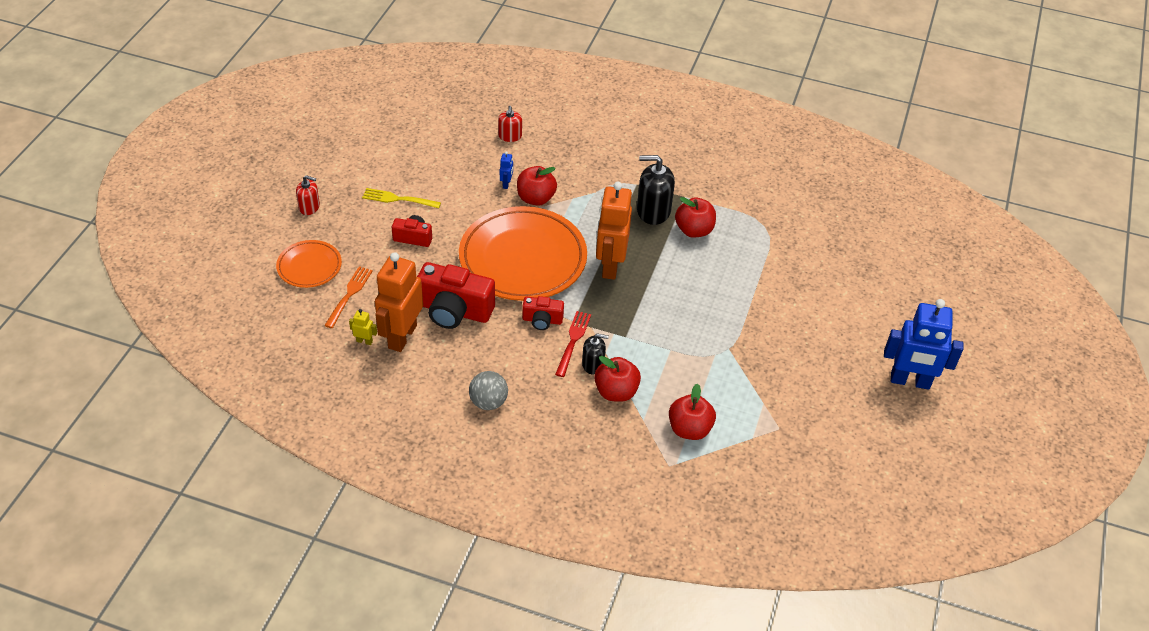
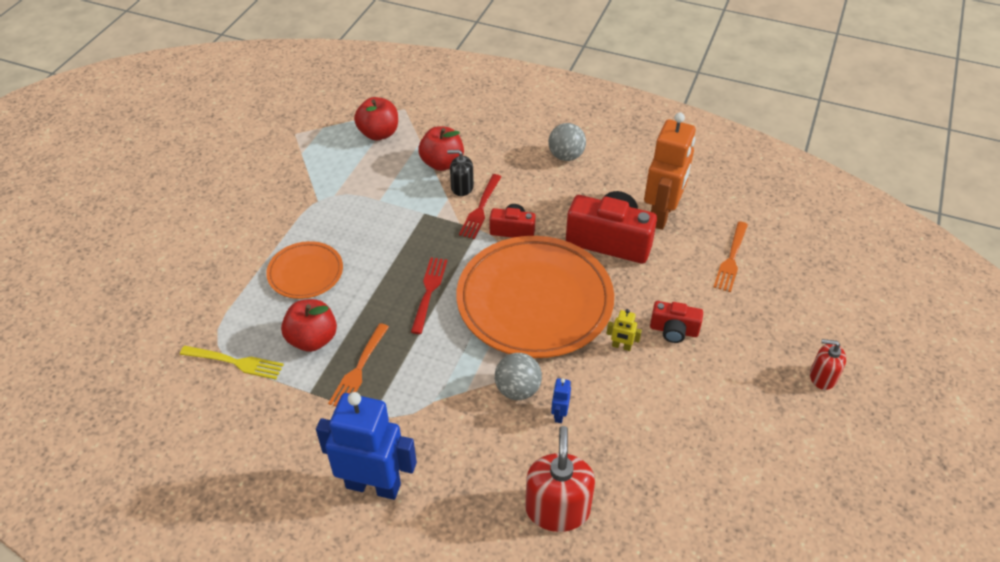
camera: 175 degrees left, 0 degrees up
orange plate [276,240,342,288] -> orange plate moved to [266,241,343,299]
yellow robot [349,309,377,345] -> yellow robot moved to [606,309,642,351]
yellow fork [362,188,441,208] -> yellow fork moved to [180,346,284,380]
red soap dispenser [498,106,522,142] -> red soap dispenser [525,426,595,532], size x1.72
red apple [517,166,557,206] -> grey ball [495,353,542,400]
orange robot [596,182,632,280] -> red fork [411,257,447,334]
black soap dispenser [637,155,675,225] -> orange fork [328,323,389,407]
blue robot [884,299,964,390] -> blue robot moved to [316,392,417,500]

